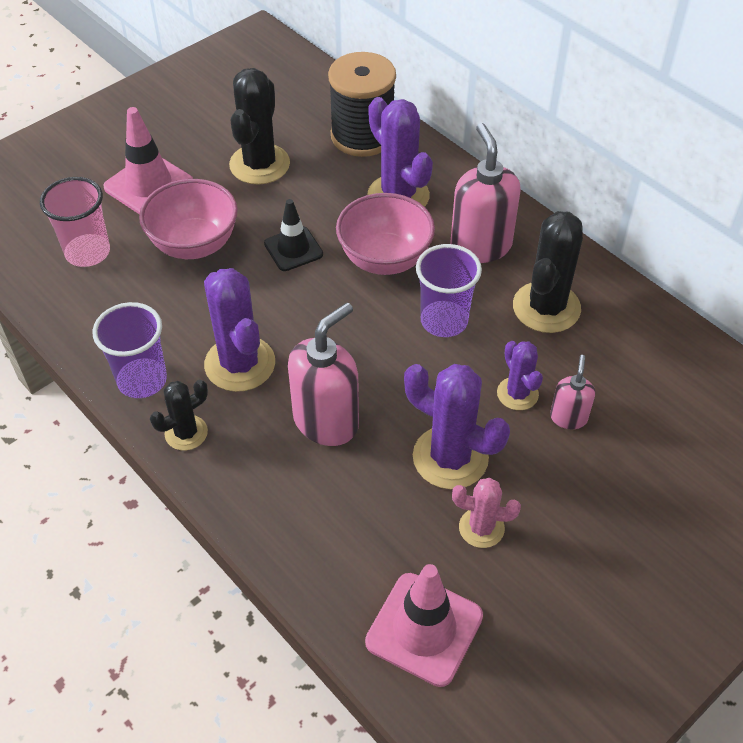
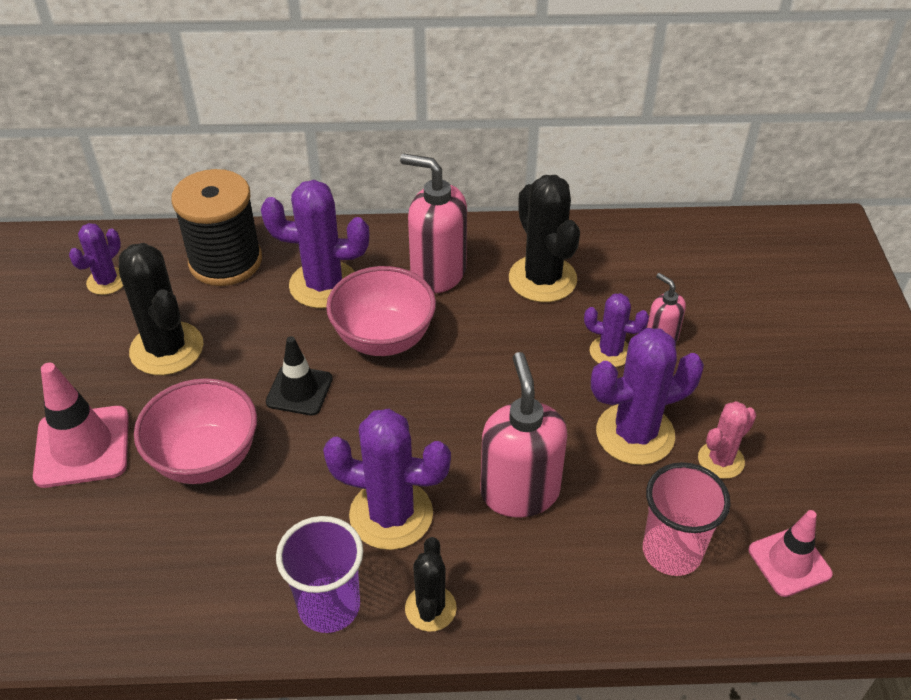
camera: 50 degrees left, 5 degrees down
pink cup [40,177,110,267] -> pink cup moved to [643,462,731,576]
pink traffic cone [365,564,483,687] -> pink traffic cone [748,510,833,597], size x0.66
purple cup [416,244,482,337] -> none
none -> purple cactus [69,223,123,295]

